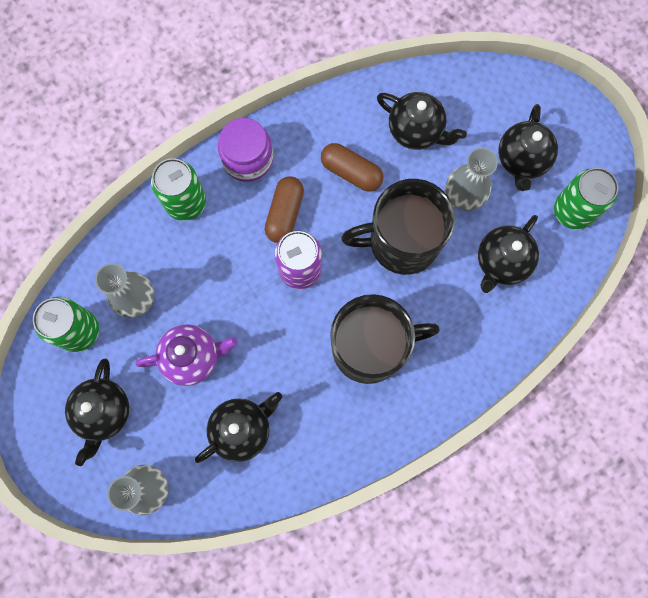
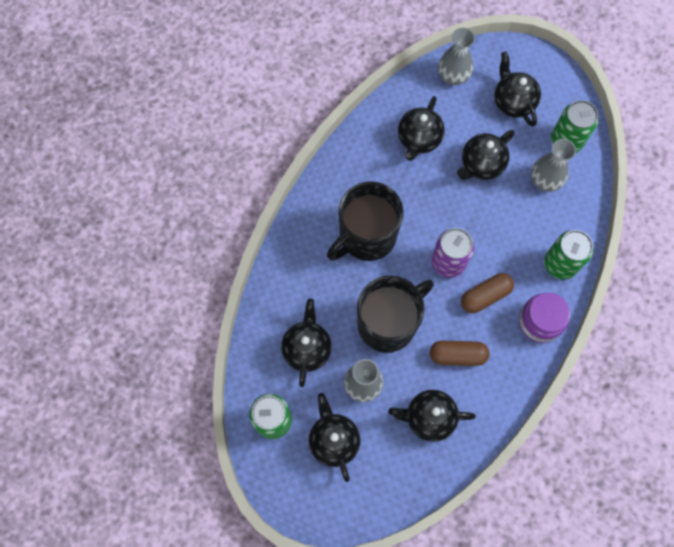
camera: 150 degrees right, 5 degrees down
purple teapot [135,324,238,386] -> black teapot [457,130,514,180]
brown capsule [265,176,304,243] -> brown capsule turned 75 degrees clockwise [461,273,514,313]

